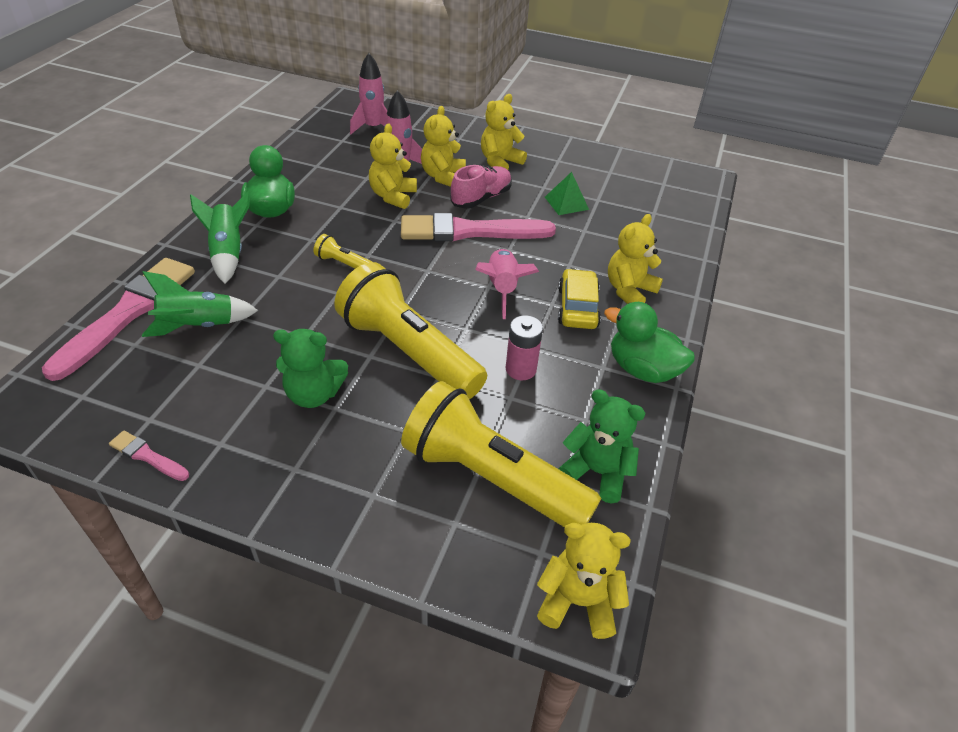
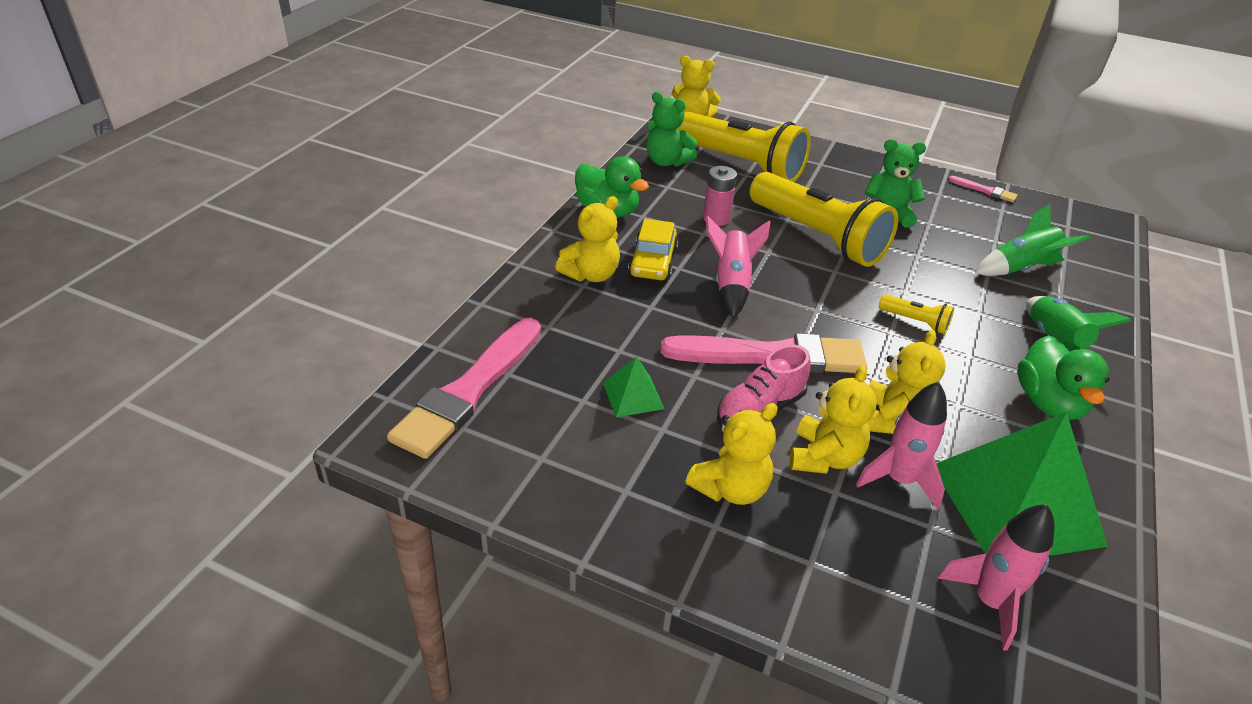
camera: 175 degrees left, 5 degrees down
pink brush [42,258,195,381] -> pink brush moved to [387,318,541,459]
none -> green pyramid [936,412,1108,556]

